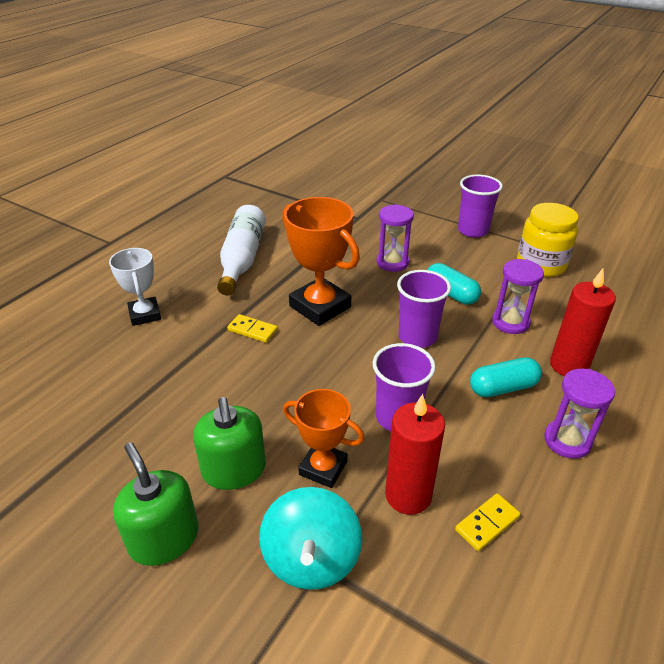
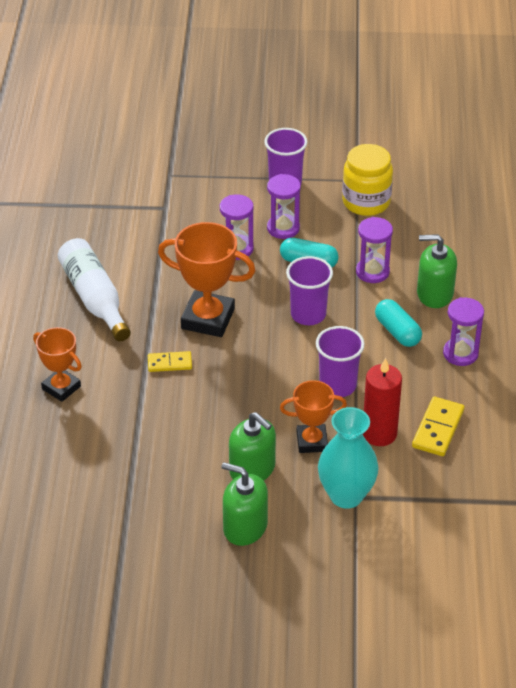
camera: 30 degrees left, 5 degrees up
white trophy [109,248,161,326] -> orange trophy [33,327,82,402]
turquoise spinning top [259,487,362,590] -> turquoise vase [318,407,379,509]
yellow domino [455,493,521,551] -> yellow domino [412,397,465,456], size x1.51
turquoise capsule [470,357,542,397] -> turquoise capsule turned 75 degrees counterclockwise [375,299,422,347]
red candle [550,268,616,376] -> green soap dispenser [417,234,457,308]
none -> purple hourglass [267,174,301,239]

